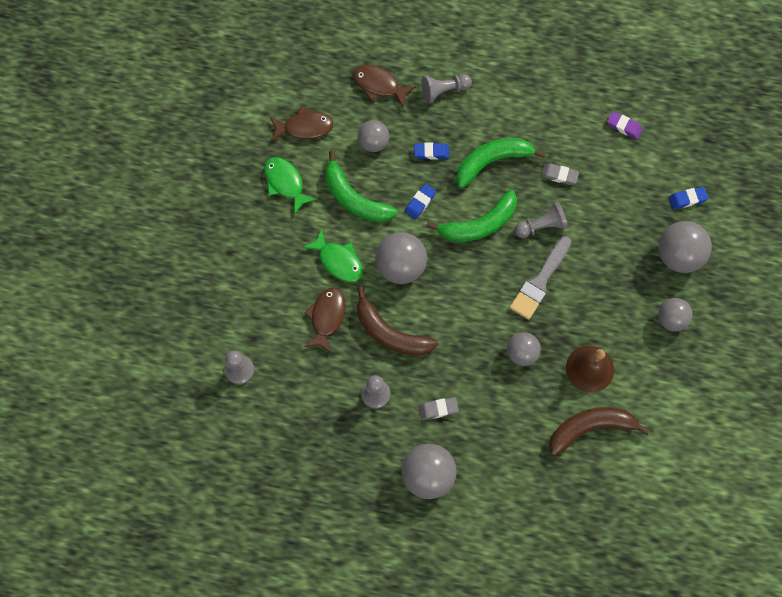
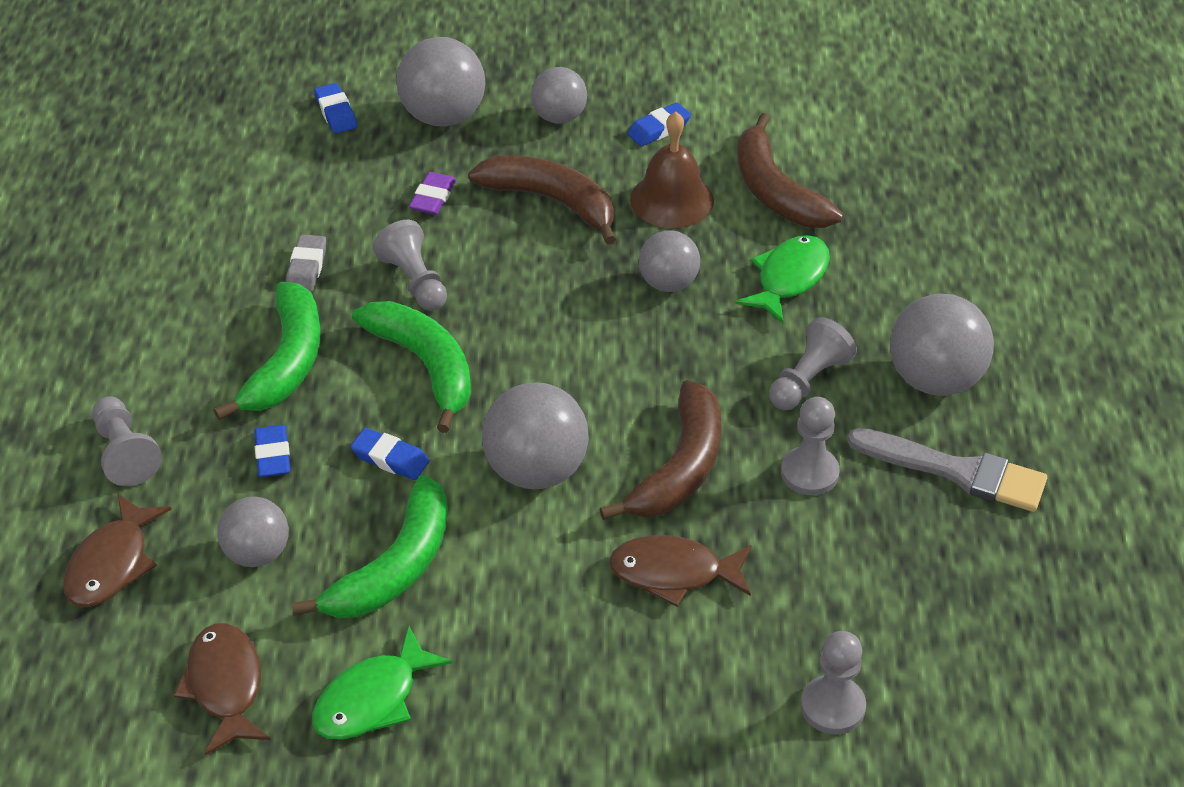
camera: 100 degrees left, 25 degrees down
green fish [302,228,363,282] -> green fish moved to [736,235,830,323]
grey eraser [419,397,459,420] -> grey pawn [769,317,857,410]
green banana [456,138,546,188] -> green banana turned 135 degrees counterclockwise [214,282,321,420]
grey brush [509,236,572,320] -> grey brush moved to [848,428,1047,512]
purple eraser [607,111,643,139] -> purple eraser moved to [409,172,456,215]
none -> brown banana [468,156,616,245]
none -> blue eraser [627,102,691,146]

